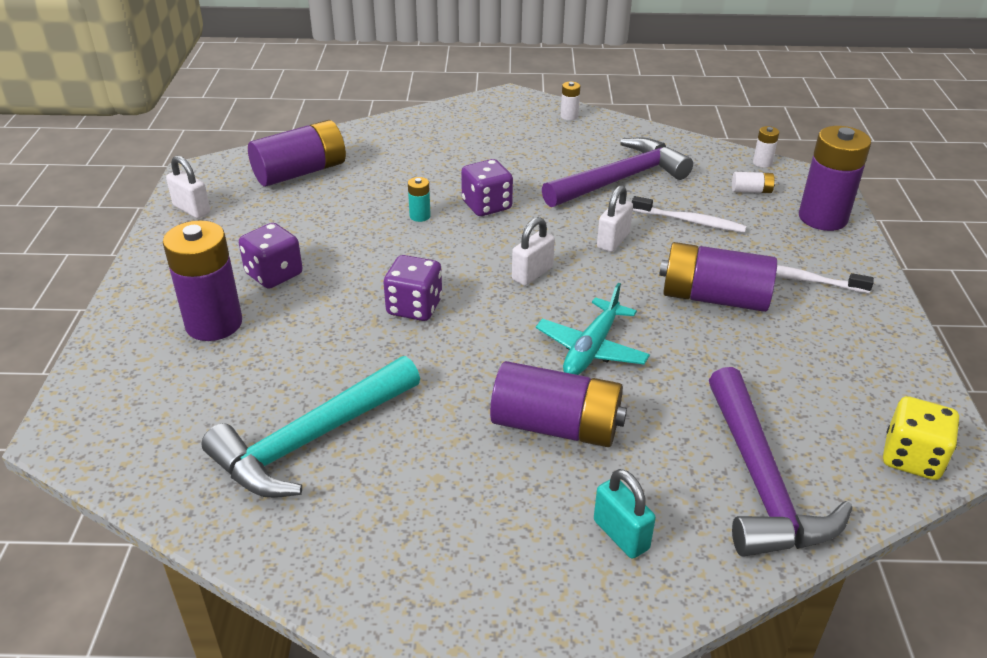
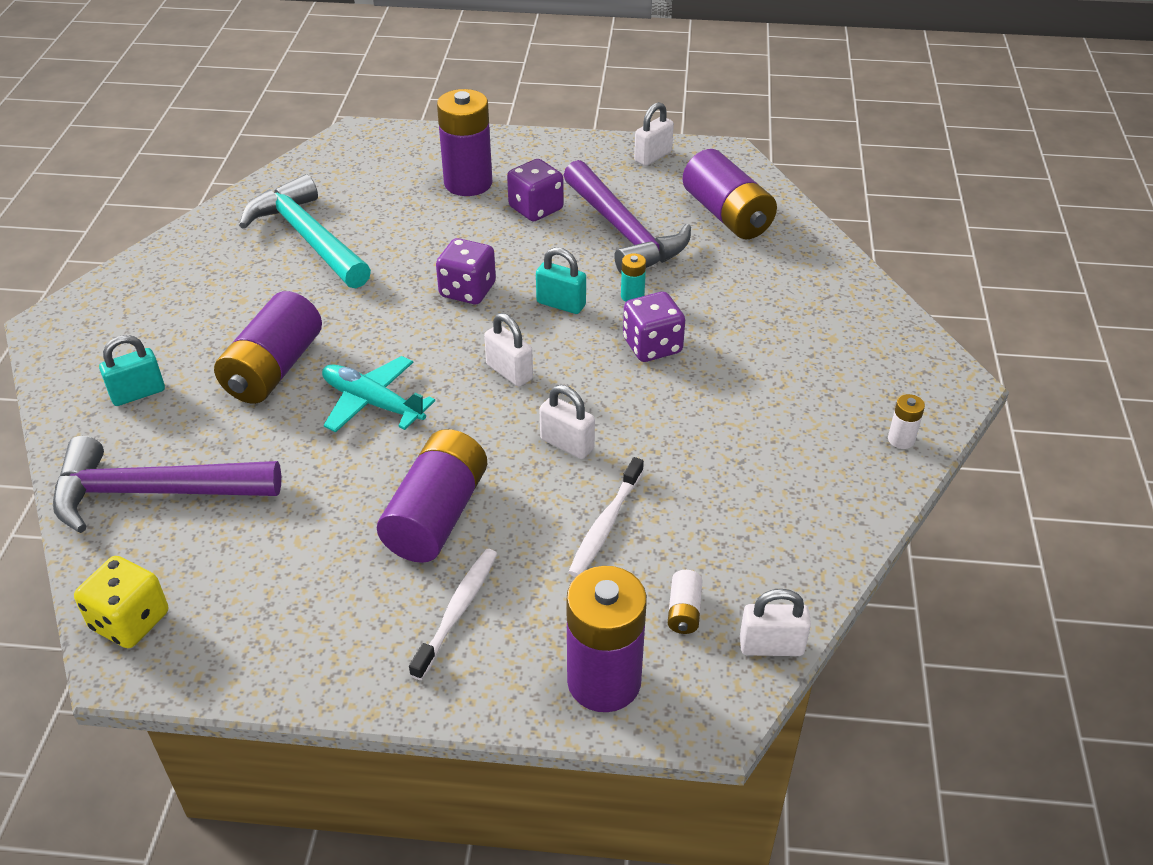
camera: 95 degrees right, 5 degrees up
purple hammer [542,137,693,207] -> purple hammer moved to [563,160,691,274]
white battery [753,126,779,168] -> white padlock [740,589,811,656]
none -> turquoise padlock [536,247,586,314]

